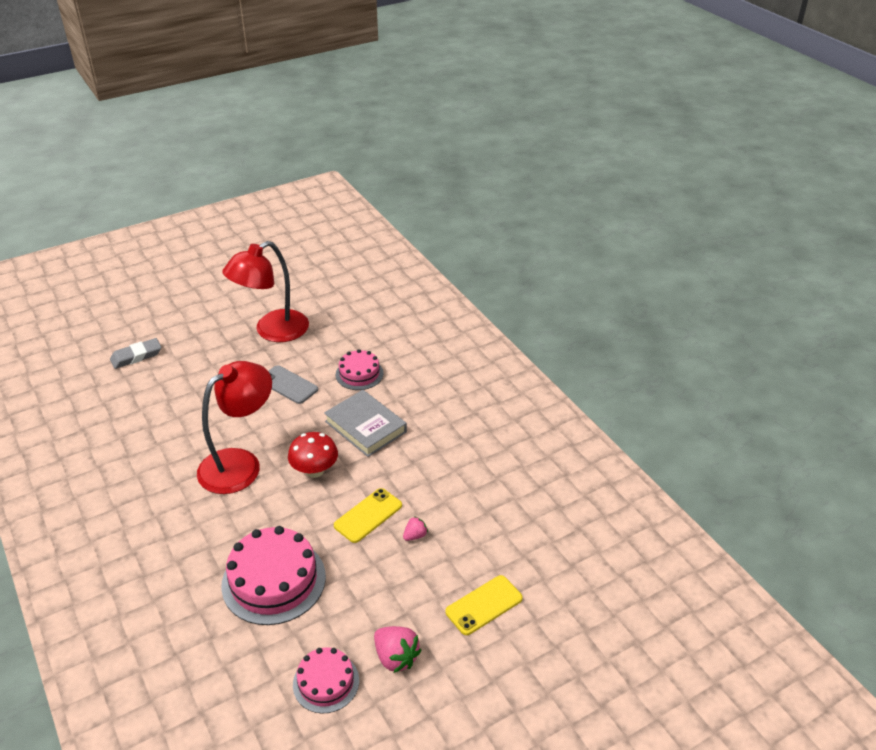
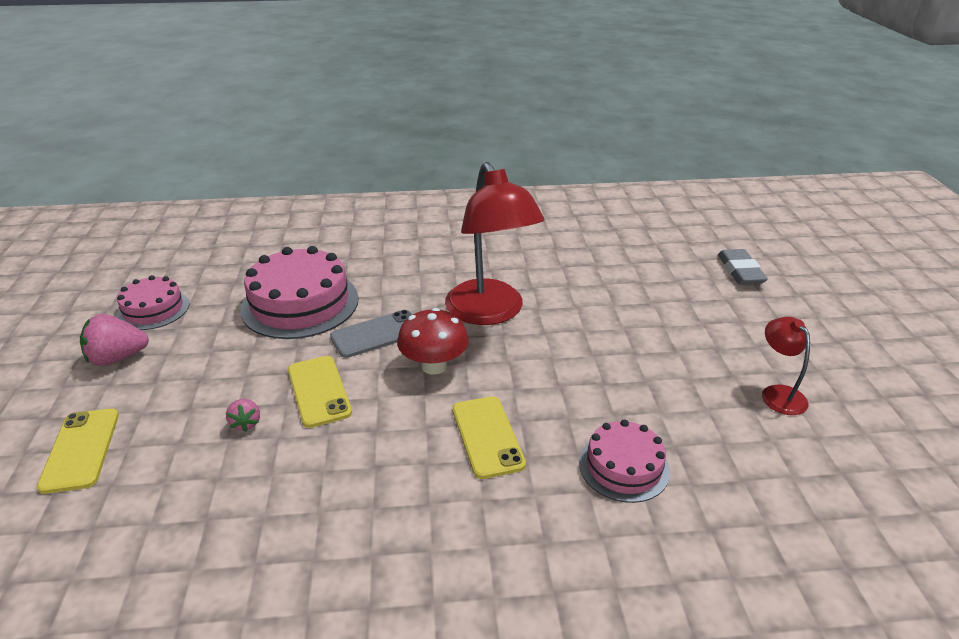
camera: 115 degrees right, 5 degrees down
red lamp [222,241,309,342] -> red lamp [762,317,810,415], size x0.47
grey phone [269,365,318,404] -> grey phone moved to [330,310,413,358]
grey book [324,390,407,457] -> yellow phone [452,396,526,479]

